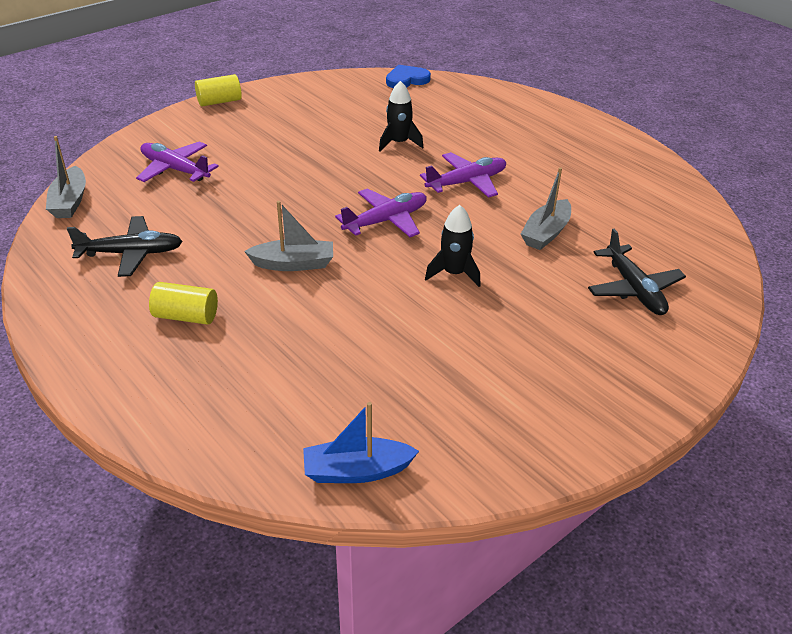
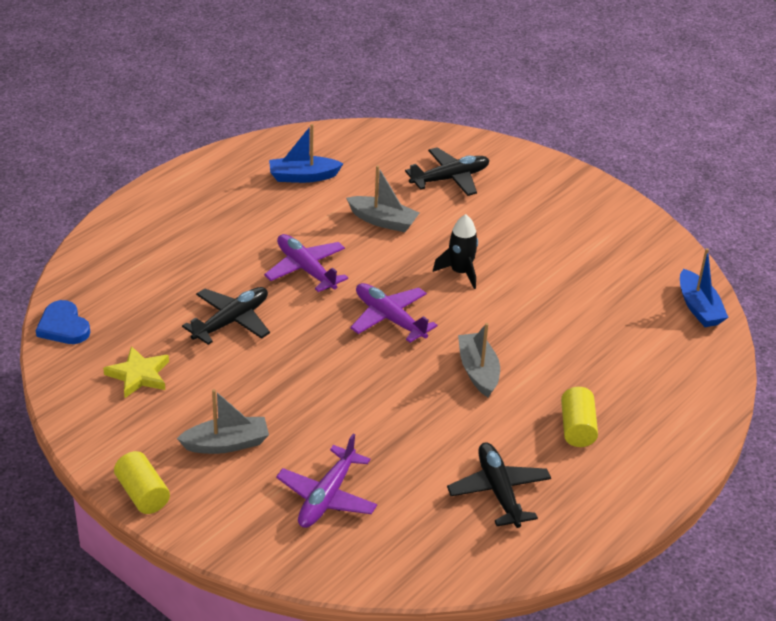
camera: 100 degrees left, 0 degrees up
grey boat [46,136,86,218] -> grey boat moved to [177,389,269,454]
black rocket [379,81,423,151] -> black plane [182,287,270,345]
none -> yellow star [103,346,169,398]
none -> blue boat [269,124,343,183]

